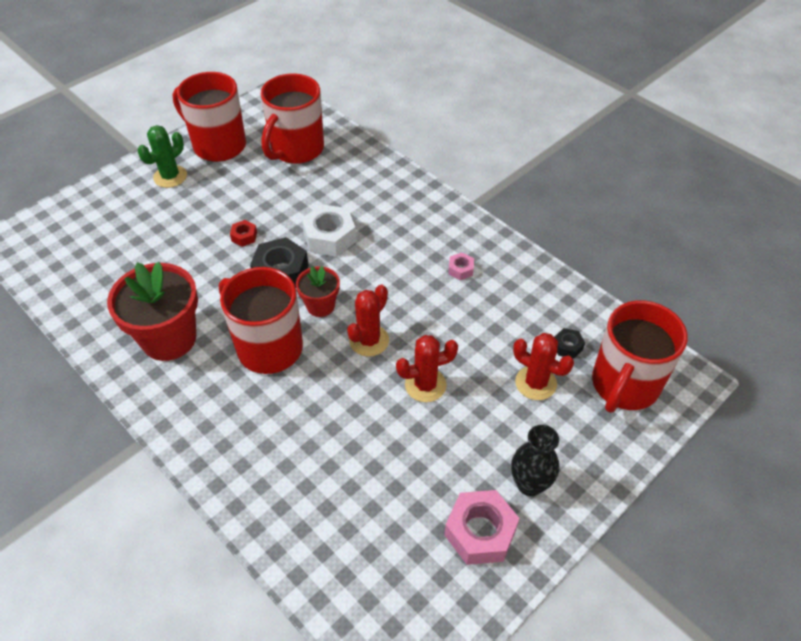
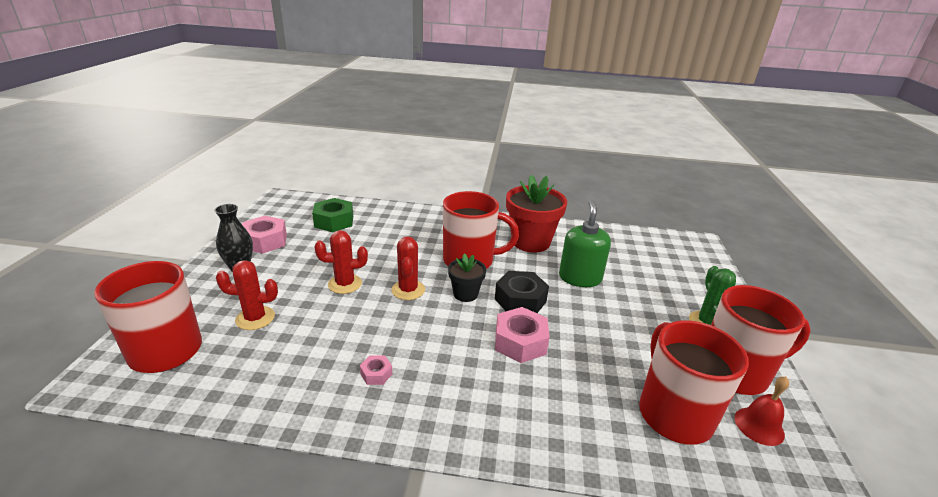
camera: 140 degrees right, 20 degrees down
red nut [230,220,257,247] -> none
red flower pot [296,266,340,317] -> black flower pot [448,253,486,302]
white nut [302,204,356,257] -> pink nut [495,307,550,363]
red cactus [396,335,458,402] -> red cactus turned 45 degrees clockwise [315,230,368,294]
black nut [555,328,585,359] -> none
none -> green nut [312,198,353,232]
none -> green soap dispenser [559,200,611,287]
none -> red bell [735,376,789,446]

